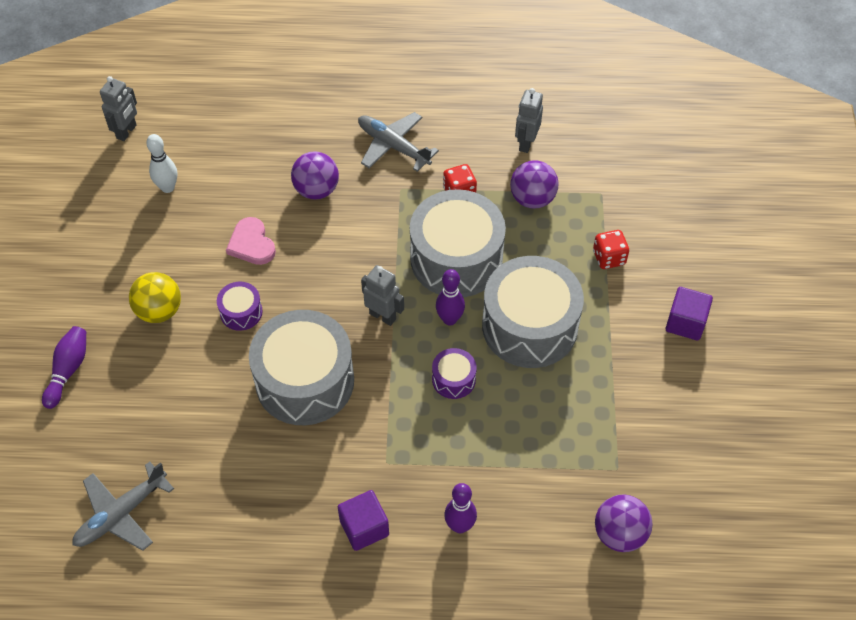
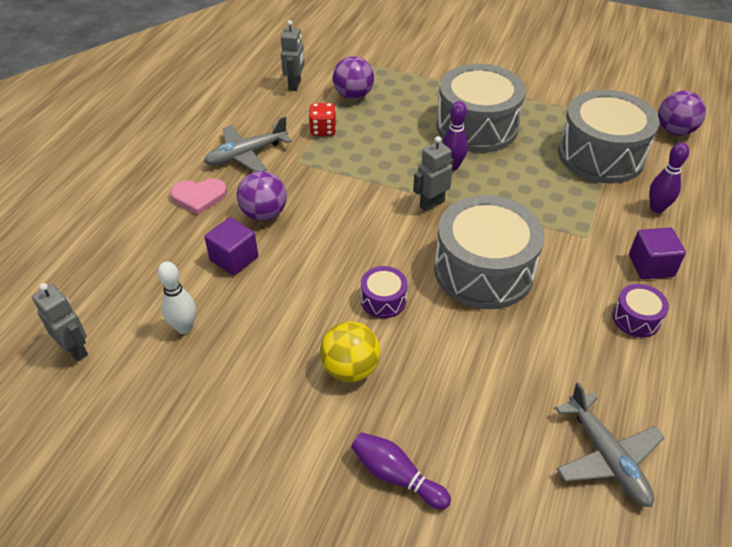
camera: 70 degrees left, 10 degrees down
pink heart [226,217,276,265] -> pink heart moved to [170,178,227,215]
grey drum [410,189,506,297] -> grey drum moved to [558,90,659,184]
purple drum [432,348,477,399] -> purple drum moved to [612,284,669,338]
grey robot [515,88,543,153] -> grey robot turned 120 degrees counterclockwise [281,20,304,91]
red dice [593,230,629,269] -> none
purple cube [666,287,713,340] -> purple cube moved to [204,217,258,276]

